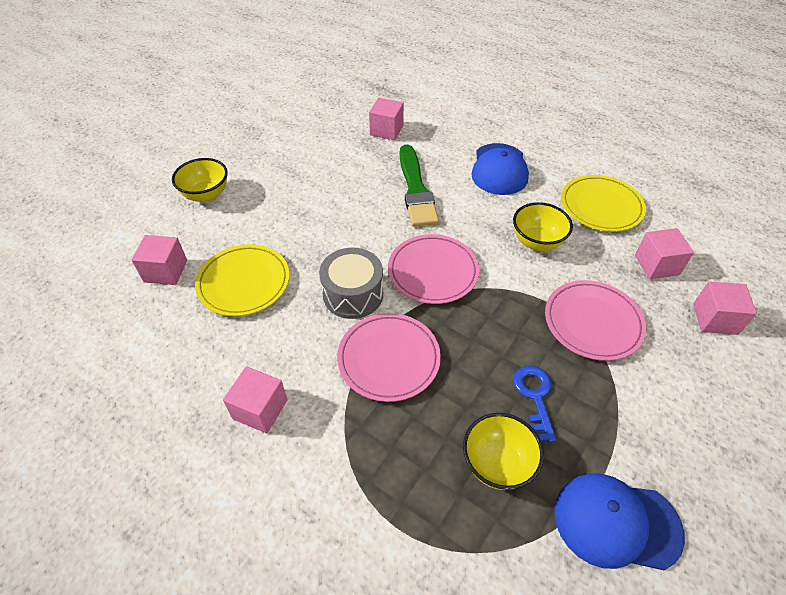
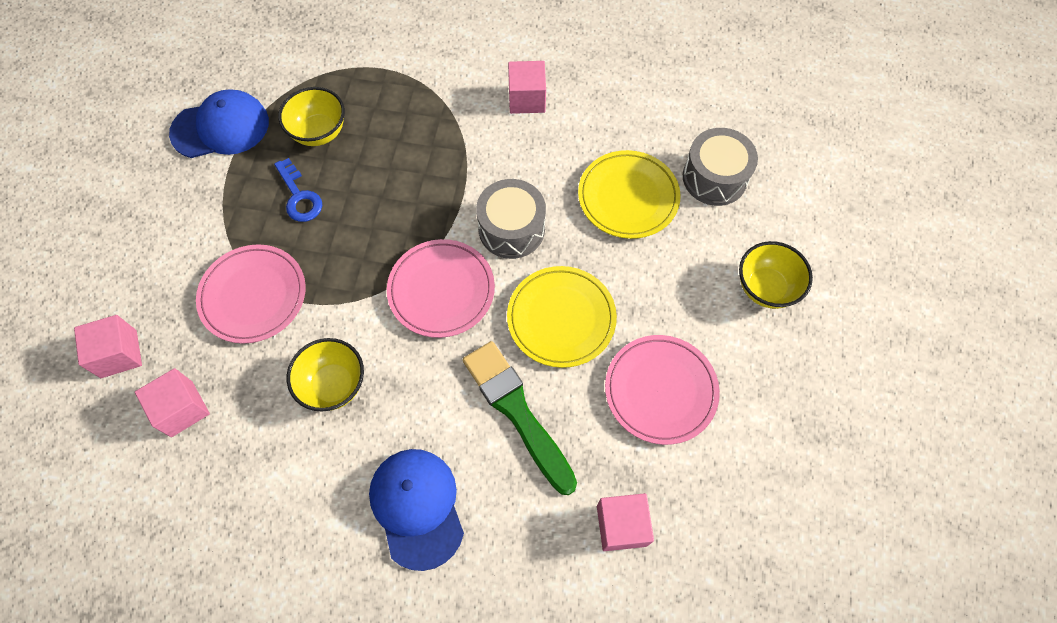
camera: 155 degrees right, 15 degrees up
pink cube [131,235,187,285] -> grey drum [683,128,758,206]
pink plate [337,313,441,402] -> pink plate moved to [605,335,720,445]
yellow plate [561,175,646,232] -> yellow plate moved to [507,266,617,368]

